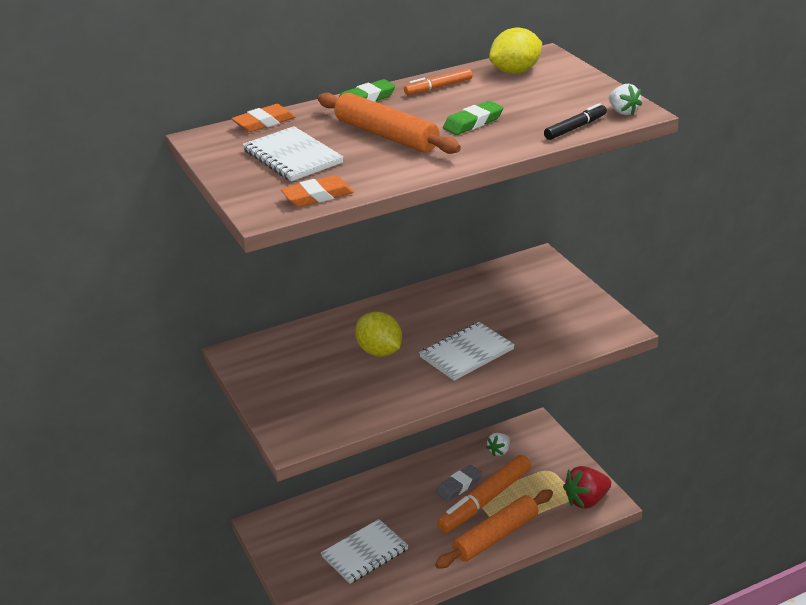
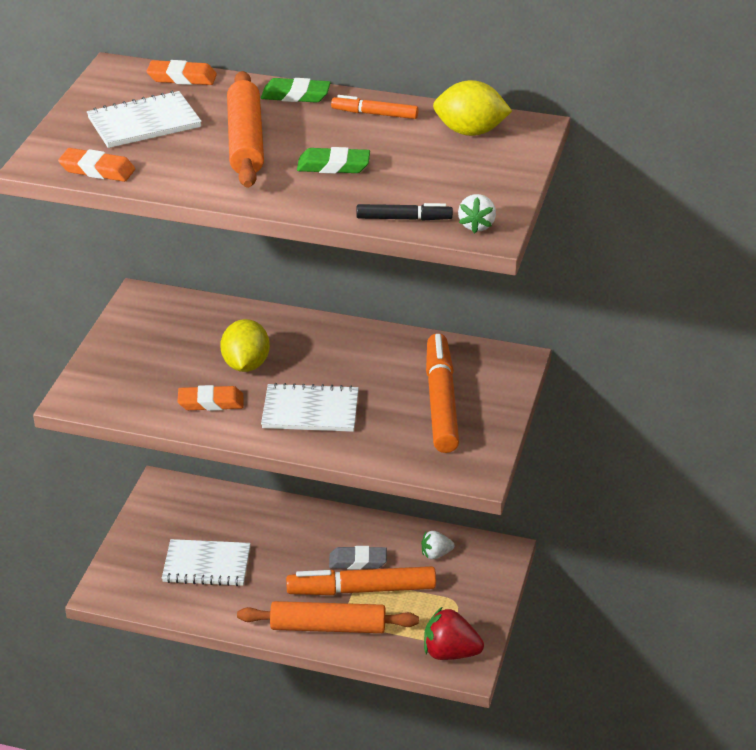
camera: 40 degrees right, 5 degrees up
white notebook [243,126,343,181] -> white notebook turned 60 degrees clockwise [87,91,202,148]
none -> orange eraser [178,385,244,411]
none -> orange marker [426,333,459,453]

